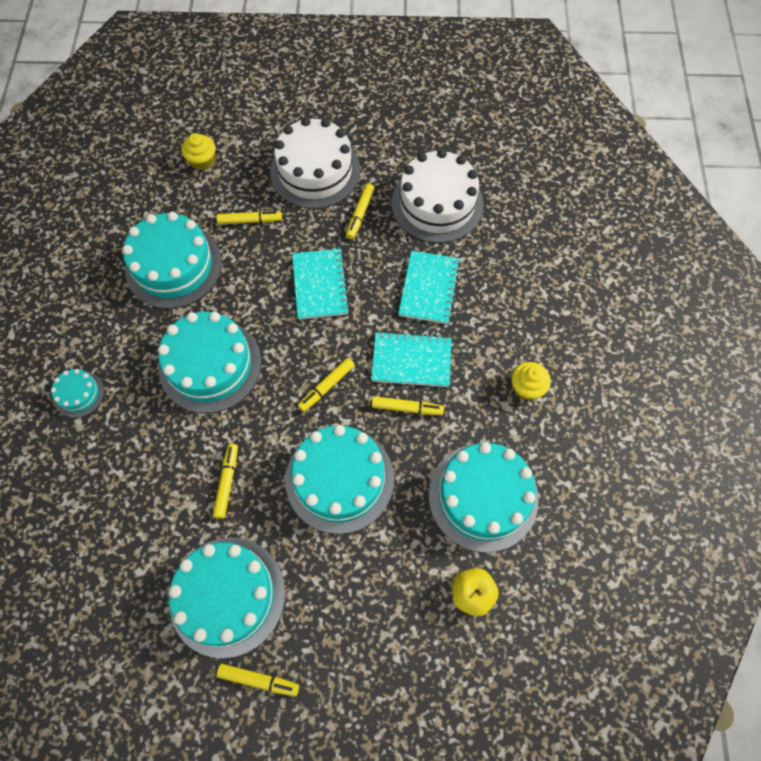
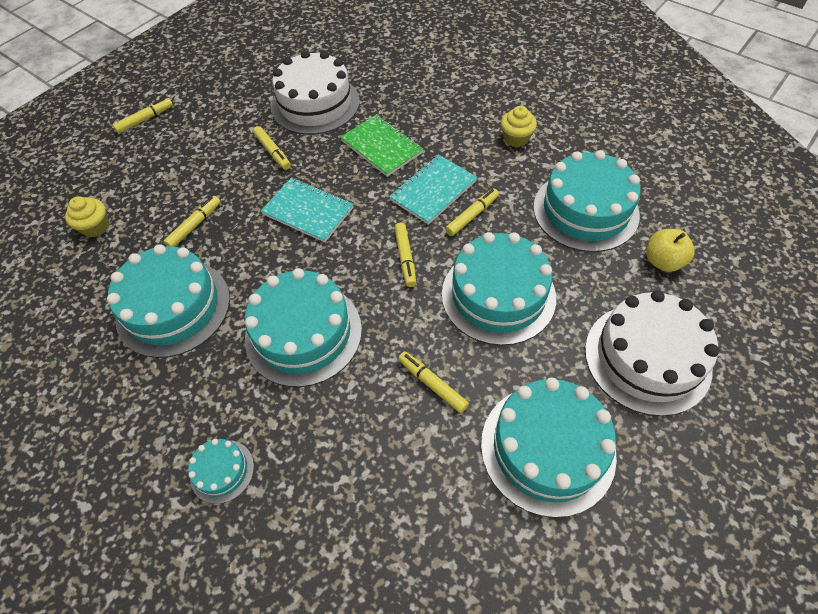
camera: 50 degrees left, 10 degrees down
yellow marker [217,664,299,696] -> yellow marker moved to [113,98,173,133]
white cake [270,117,360,209] -> white cake moved to [585,290,719,416]
turquoise notebook [398,251,461,324] -> green notebook [340,114,423,177]

